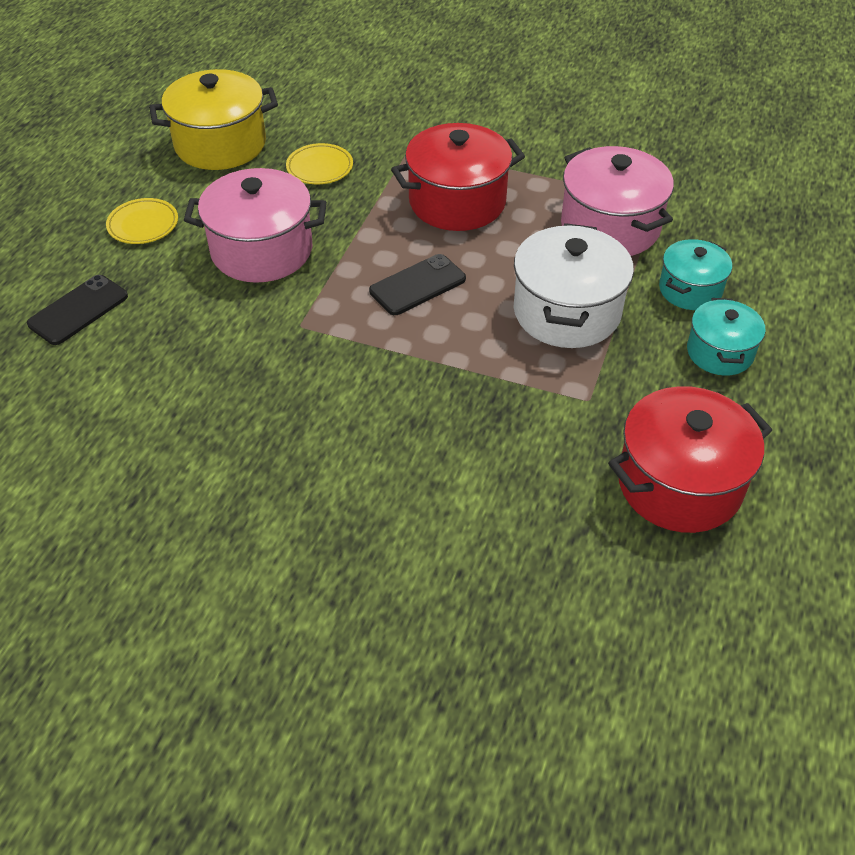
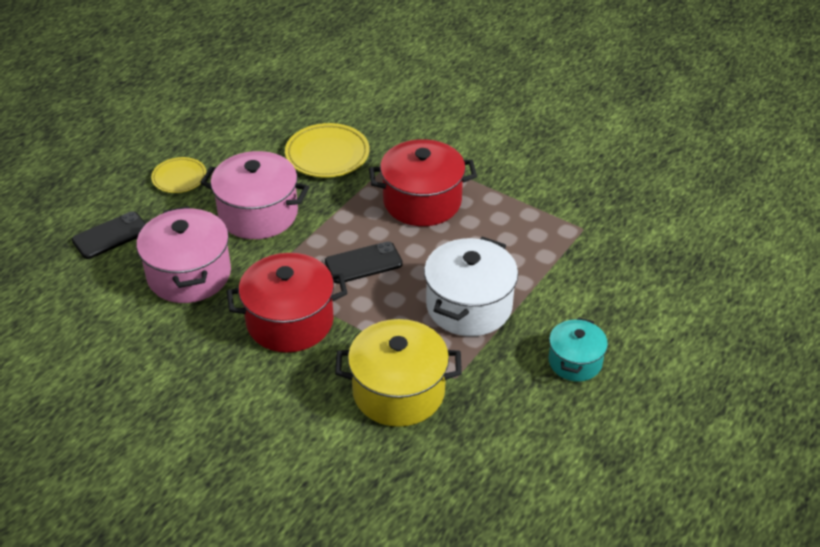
camera: 15 degrees right, 5 degrees down
yellow pot [149,69,278,170] -> yellow pot moved to [335,319,462,427]
yellow plate [286,143,353,184] -> yellow plate [285,123,370,178], size x1.58
pink pot [561,146,674,256] -> pink pot moved to [136,206,231,303]
red pot [608,386,772,533] -> red pot moved to [226,253,347,352]
turquoise pot [659,239,732,310] -> none

